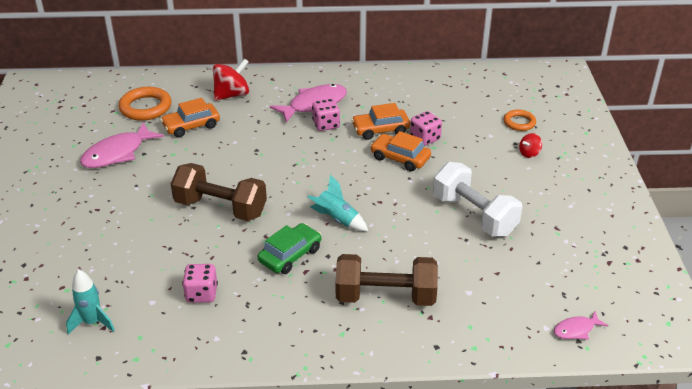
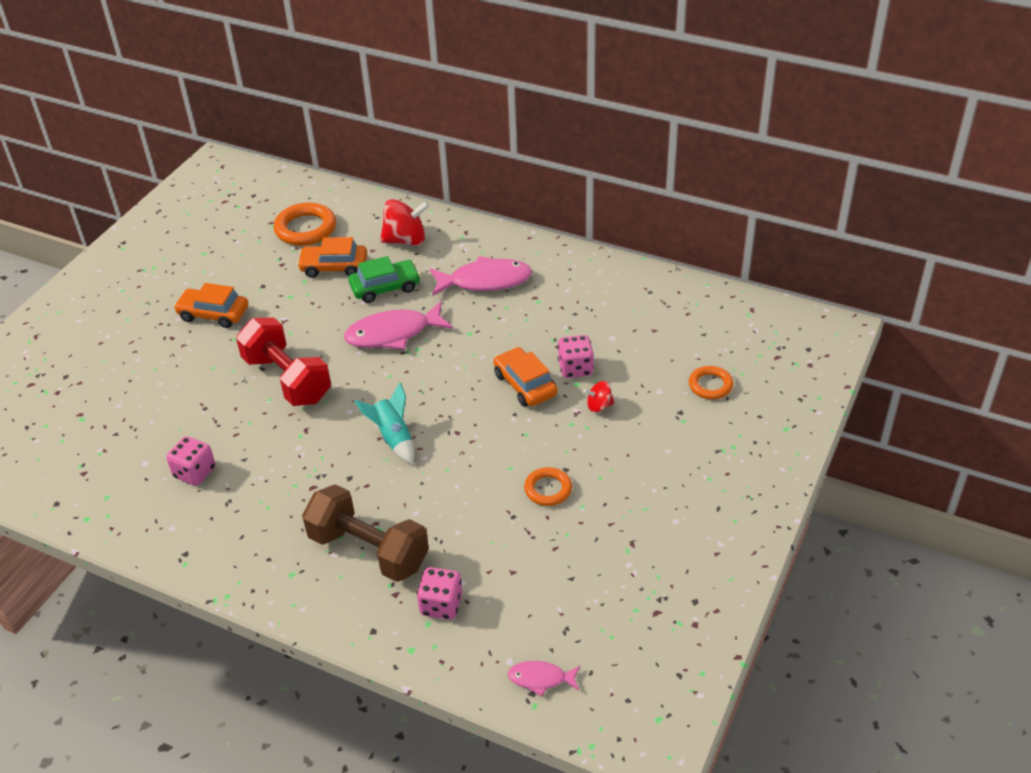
camera: 30 degrees right, 5 degrees up
turquoise rocket [66,269,115,334] -> none
pink fish [80,122,164,168] -> pink fish moved to [344,301,453,350]
brown dumbbell [171,163,267,221] -> red dumbbell [236,318,331,406]
green car [258,223,321,274] -> green car moved to [348,256,421,303]
pink dice [312,99,340,131] -> pink dice moved to [417,567,462,620]
orange car [351,103,410,140] -> orange car moved to [174,283,249,328]
white dumbbell [433,162,522,236] -> orange ring [524,467,572,506]
red spinning top [519,133,542,158] -> red spinning top moved to [583,381,615,413]

